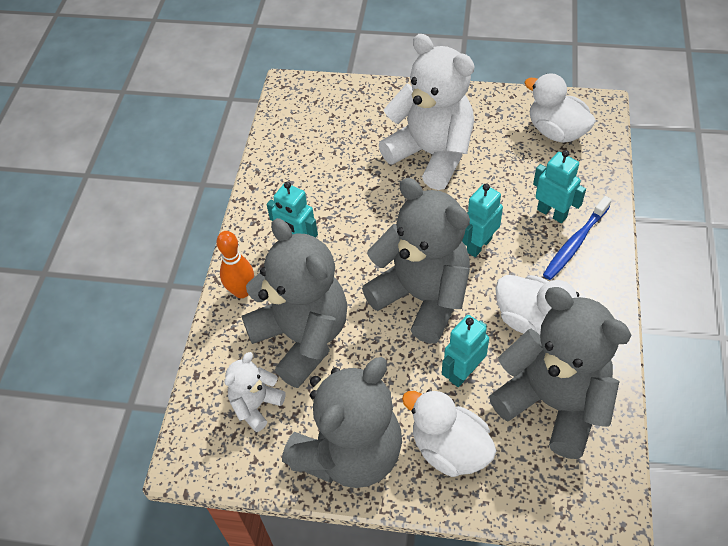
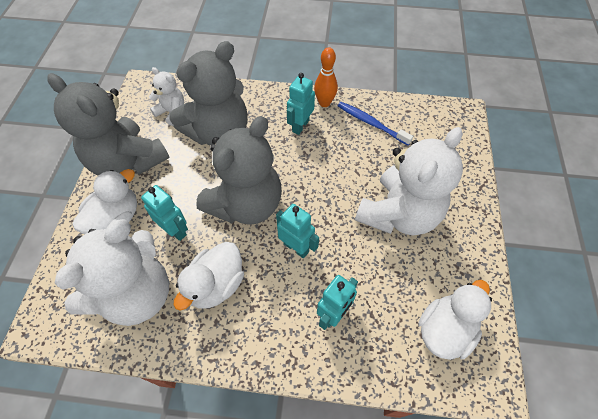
camera: 85 degrees right, 5 degrees up
orange bowling pin [217,231,254,298] -> orange bowling pin moved to [314,47,338,107]
grey teddy bear [489,287,631,459] -> white teddy bear [54,219,169,326]
blue toothbrush [543,196,612,280] -> blue toothbrush moved to [338,102,413,145]

